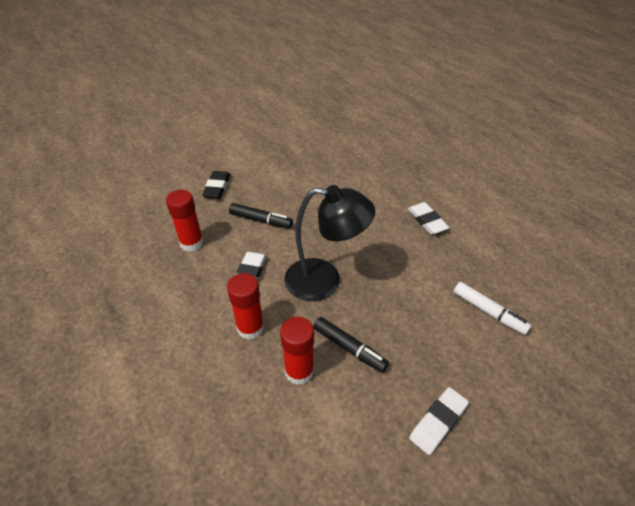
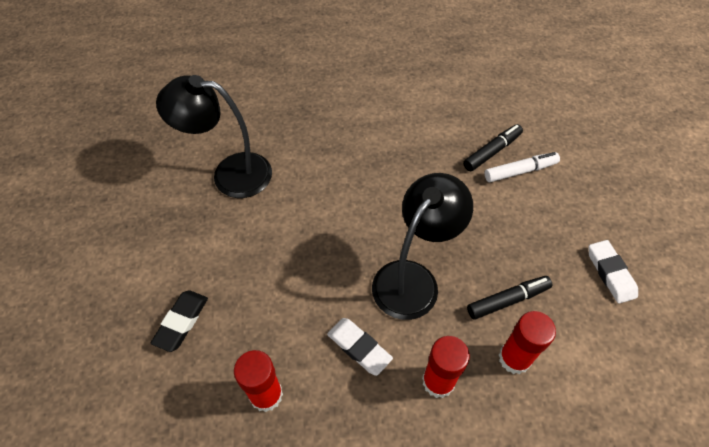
camera: 60 degrees left, 10 degrees up
black eraser [202,171,230,199] -> black eraser turned 75 degrees clockwise [151,290,208,352]
black marker [229,203,293,228] -> black marker moved to [463,124,523,172]
white eraser [407,202,450,235] -> none
none -> black lamp [156,75,272,198]

